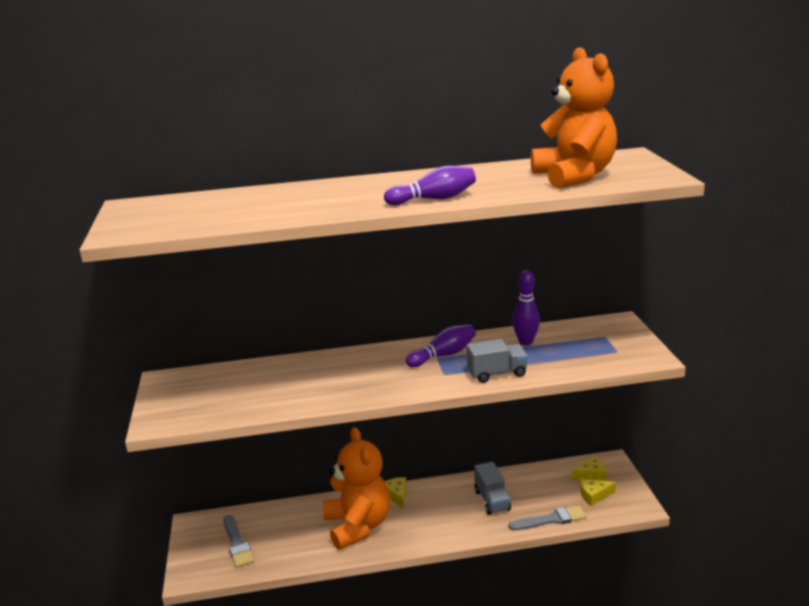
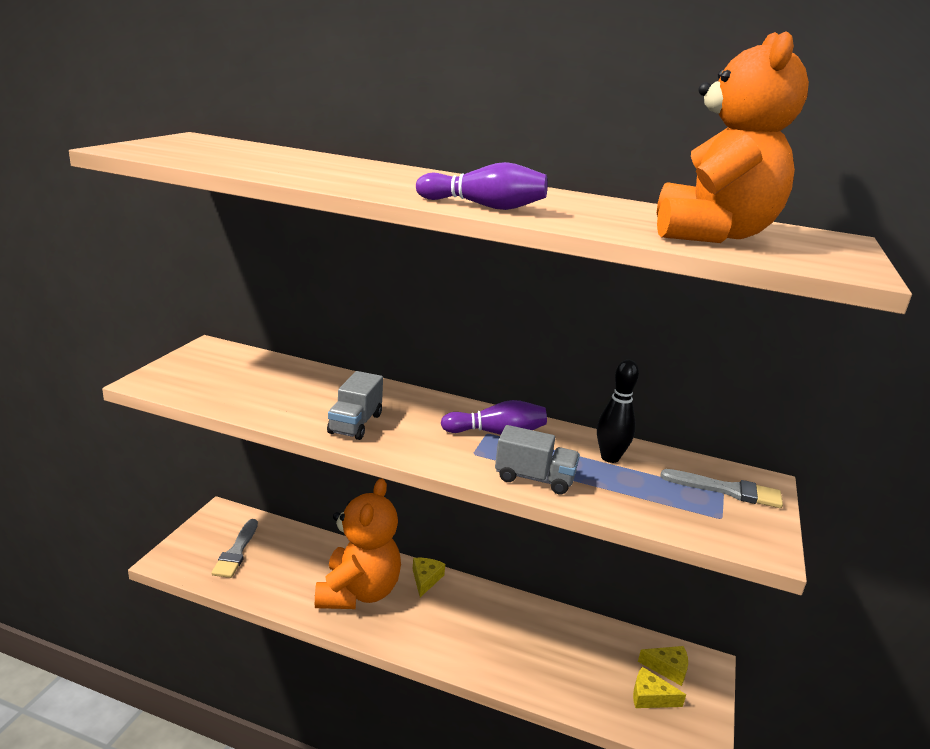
camera: 25 degrees right, 0 degrees up
grey truck [474,462,511,515] -> grey truck moved to [327,371,383,440]
grey brush [508,505,586,530] -> grey brush moved to [660,469,783,508]
purple bowling pin [512,270,540,346] -> black bowling pin [597,359,639,463]

